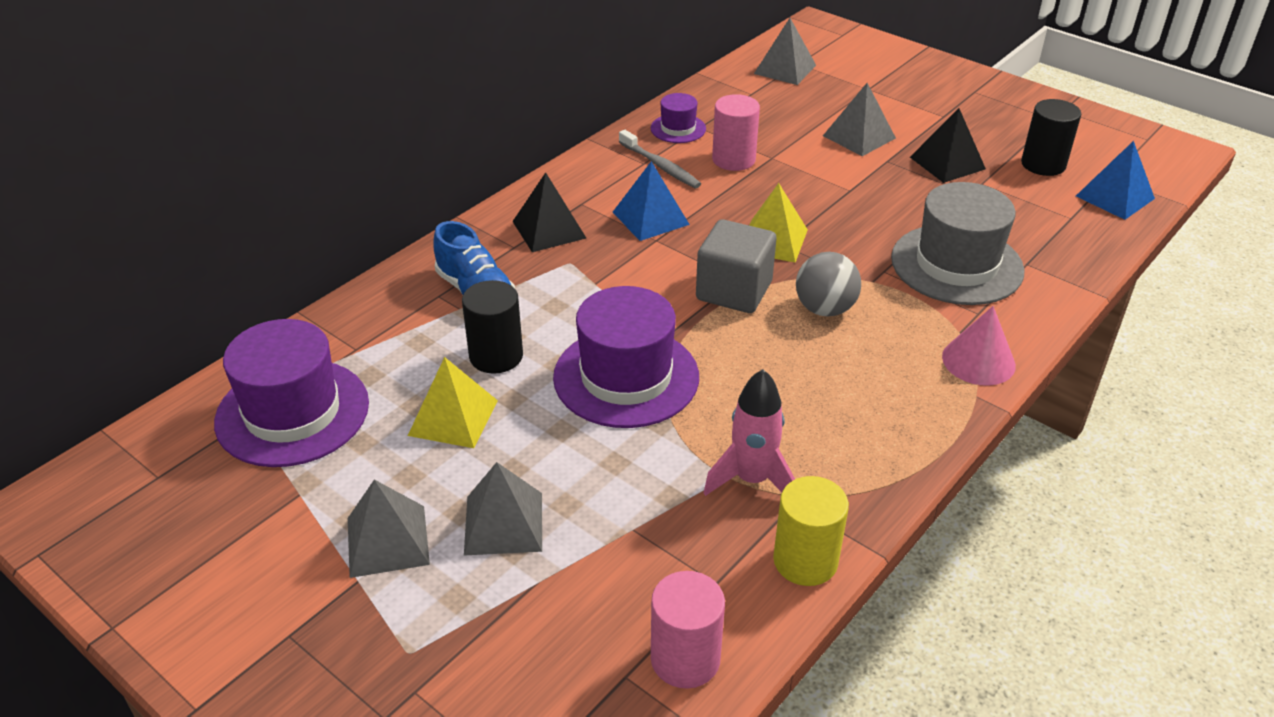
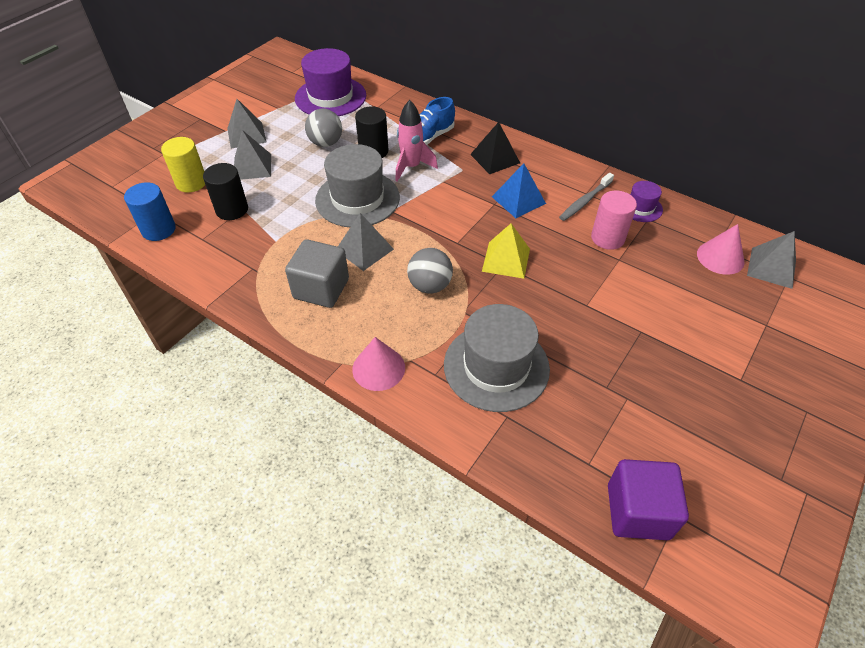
camera: 85 degrees right, 10 degrees up
yellow pyramid [408,357,498,448] -> grey ball [305,109,342,147]
purple hat [553,286,699,428] -> grey hat [315,144,400,227]
pink cylinder [651,571,725,689] -> blue cylinder [124,182,176,241]
grey cube [696,219,777,313] -> grey cube moved to [285,239,349,308]
pink rocket [703,369,795,496] -> pink rocket moved to [395,100,438,182]
yellow cylinder [773,476,849,586] -> yellow cylinder moved to [161,137,205,193]
grey pyramid [823,83,896,156] -> grey pyramid moved to [338,213,394,271]
black pyramid [910,108,986,183] -> none
black cylinder [1021,99,1081,176] -> black cylinder moved to [203,163,248,220]
blue pyramid [1076,141,1155,220] -> purple cube [608,459,689,540]
none -> pink cone [697,224,745,275]

